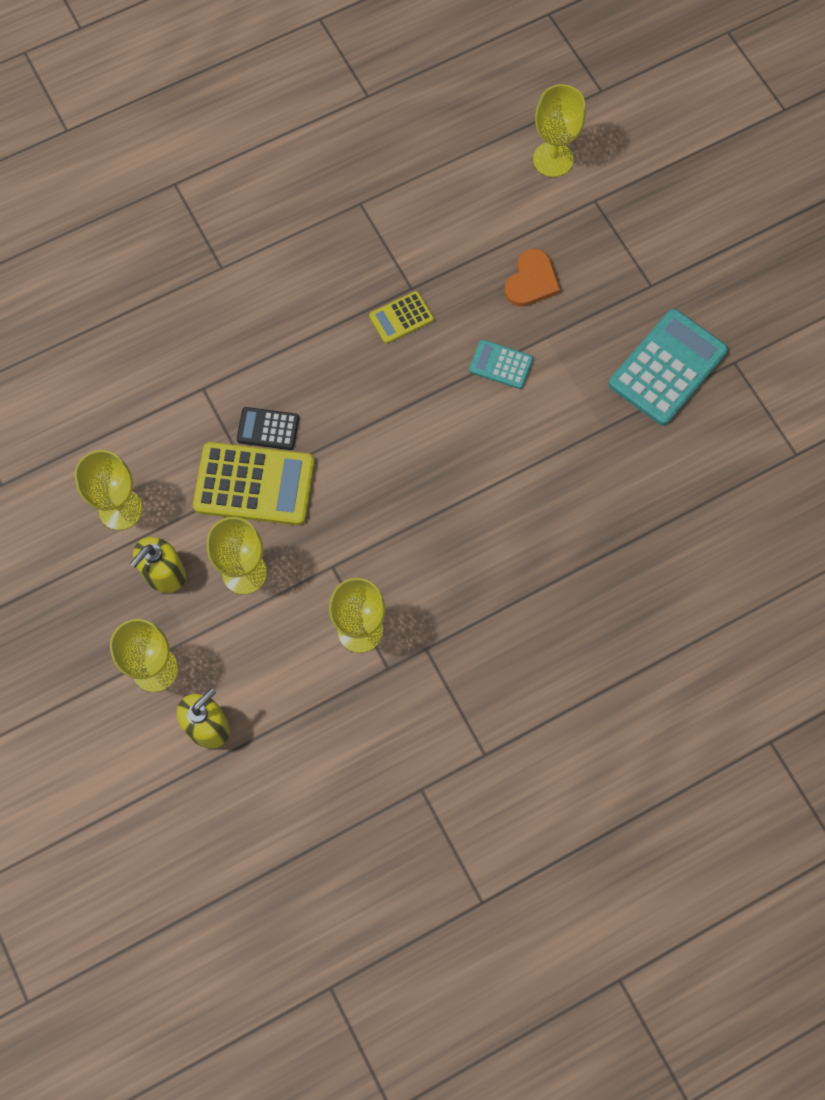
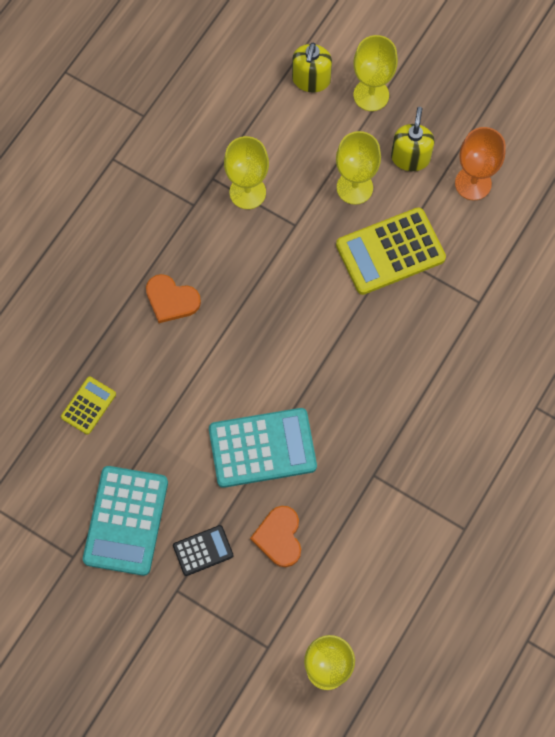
camera: 150 degrees right, 0 degrees up
yellow goblet [75,450,143,530] -> orange goblet [455,127,506,200]
black calculator [237,407,299,450] -> black calculator moved to [173,525,234,576]
yellow calculator [369,291,434,344] -> yellow calculator moved to [61,377,116,434]
turquoise calculator [469,339,533,389] -> turquoise calculator [209,408,317,488], size x1.92
none -> orange heart [146,274,201,323]

